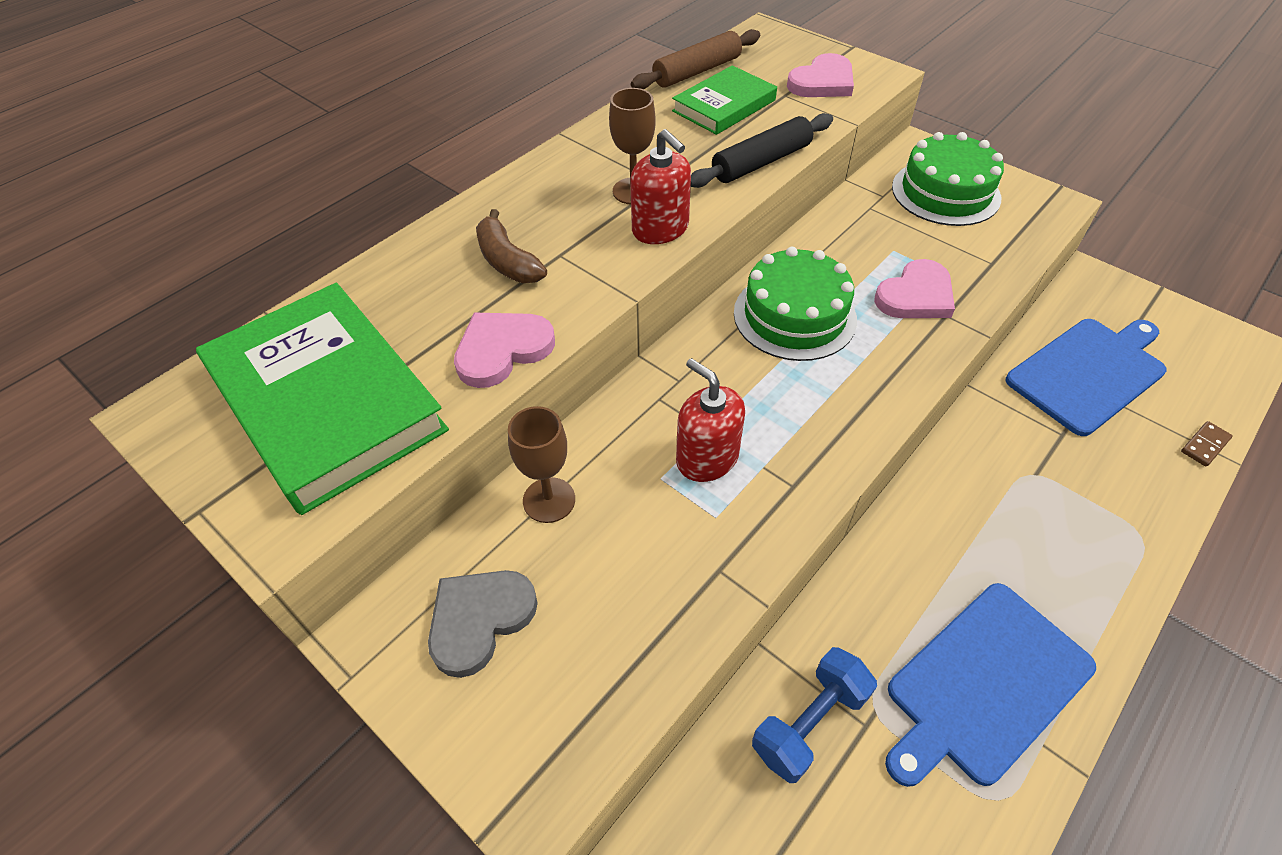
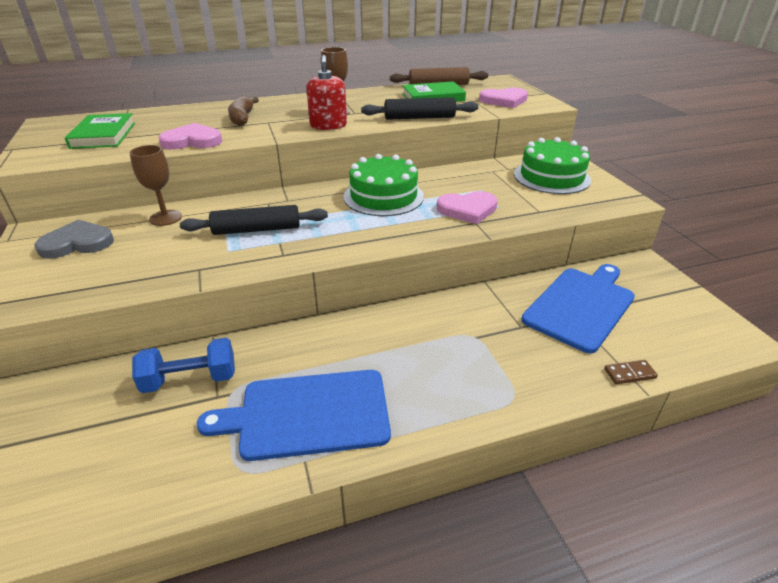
camera: 30 degrees right, 15 degrees down
green book [196,283,449,515] -> green book [65,113,135,149], size x0.56
red soap dispenser [676,358,745,482] -> black rolling pin [180,205,328,235]
blue cutting board [1005,319,1167,436] -> blue cutting board turned 45 degrees counterclockwise [521,264,635,354]

